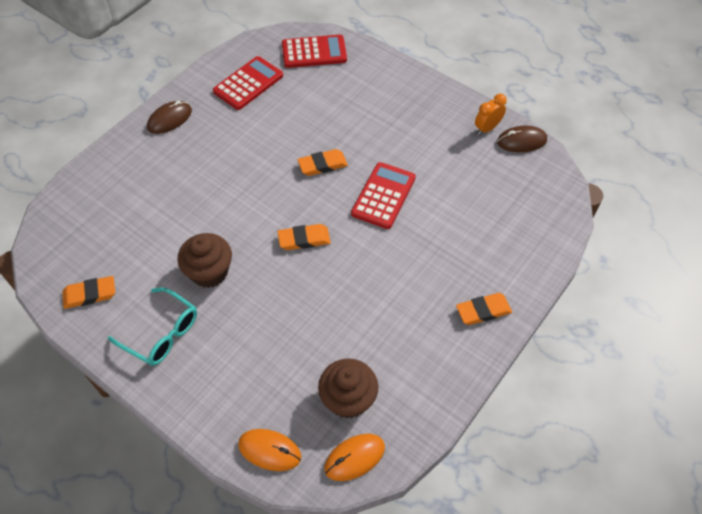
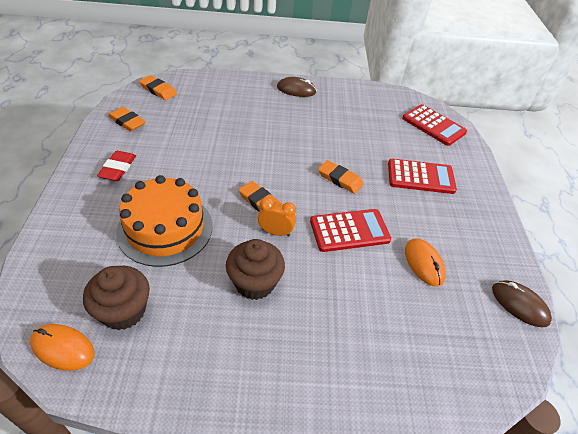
camera: 50 degrees right, 10 degrees down
turquoise glasses [108,287,197,366] -> red eraser [97,151,136,181]
brown cupcake [178,233,232,288] -> brown cupcake moved to [226,239,285,300]
red calculator [213,56,283,110] -> red calculator moved to [388,159,457,194]
orange mouse [238,429,301,471] -> orange mouse moved to [405,239,446,286]
orange eraser [456,293,512,325] -> orange eraser moved to [139,75,177,100]
orange clock [475,94,507,135] -> orange clock moved to [258,197,296,237]
none -> orange cake [116,175,213,267]

